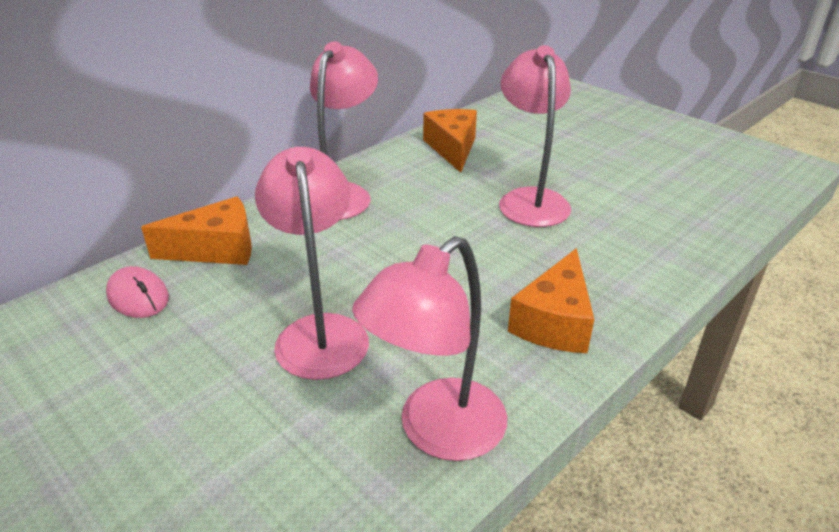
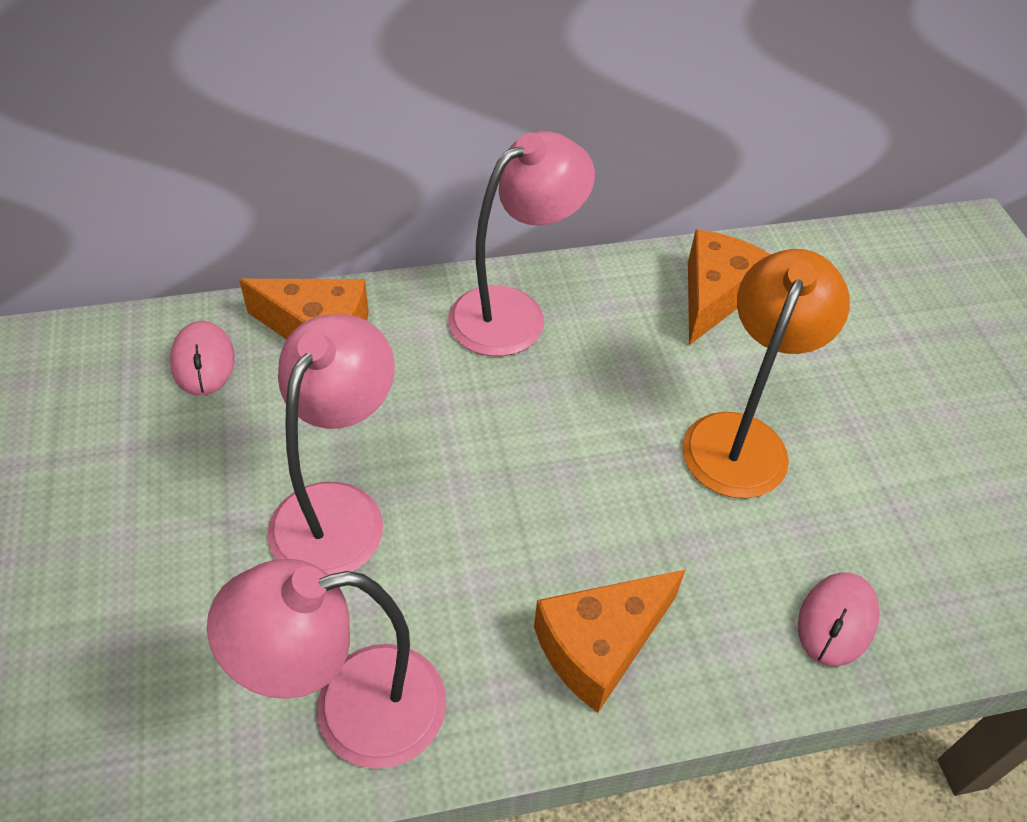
camera: 30 degrees right, 15 degrees up
pink lamp [499,45,571,227] -> orange lamp [682,249,850,499]
none -> pink mouse [798,573,880,667]

